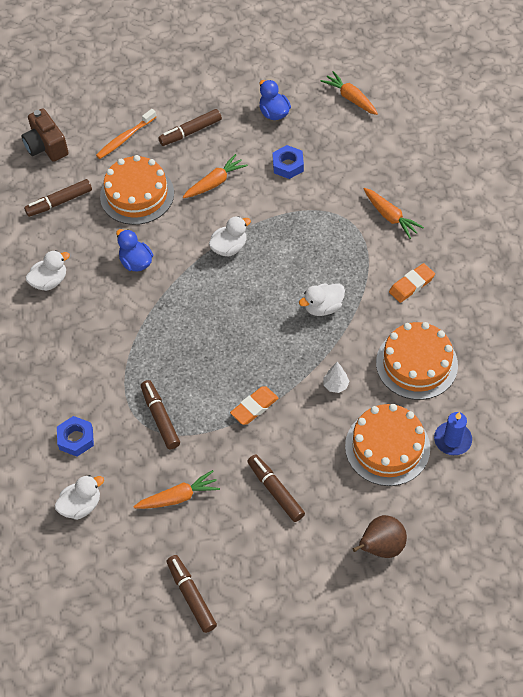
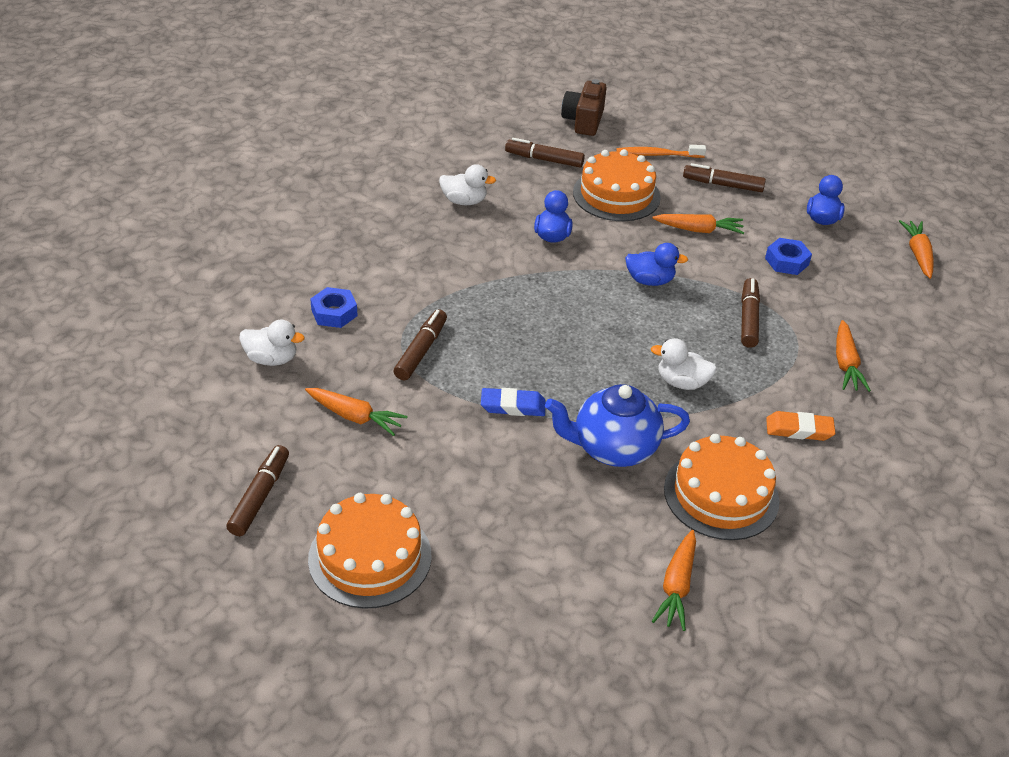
camera: 40 degrees right, 15 degrees down
white duck [209,216,251,257] -> blue duck [625,243,688,286]
orange eraser [230,386,278,425] -> blue eraser [481,388,546,416]
brown marker [247,454,305,522] -> brown marker moved to [741,278,760,348]
white tree [323,362,350,393] -> blue teapot [545,384,690,467]
orange cake [345,404,430,486] -> orange cake moved to [308,493,432,609]
brown pear [353,515,407,558] -> none
blue candle [434,412,472,455] -> orange carrot [652,530,696,631]

